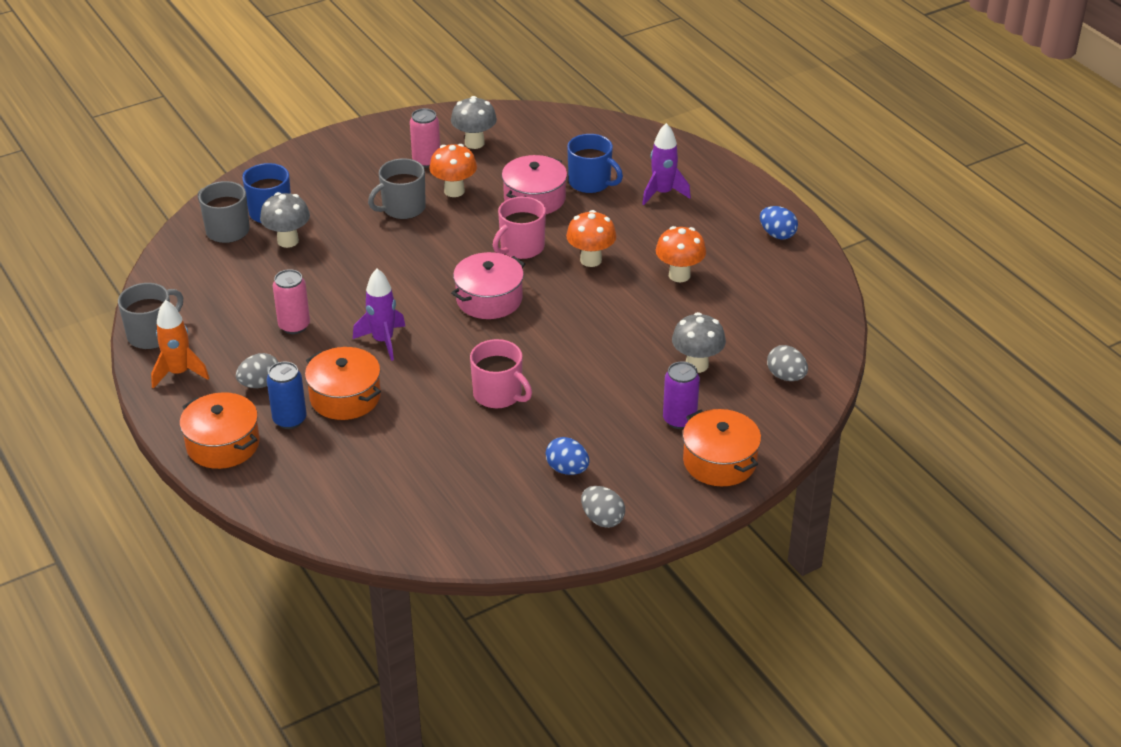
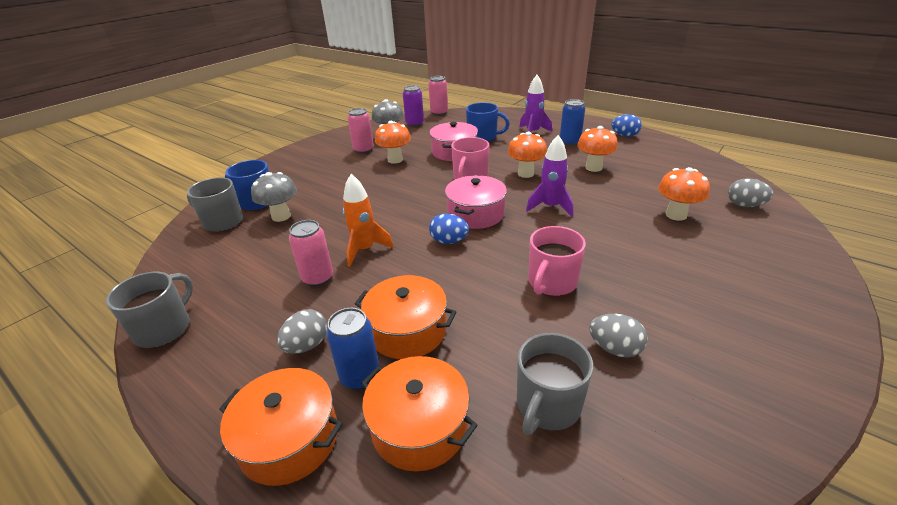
camera: 20 degrees left, 5 degrees down
orange rocket [151,300,209,389] -> orange rocket moved to [343,174,394,267]
purple rocket [353,269,405,361] -> purple rocket moved to [526,135,573,217]
grey mug [368,158,426,219] -> grey mug moved to [517,333,593,435]
pink mug [470,339,532,409] -> pink mug turned 105 degrees clockwise [528,226,586,296]
blue egg [546,437,589,475] -> blue egg moved to [429,213,469,244]
grey egg [581,486,625,528] -> grey egg moved to [589,314,648,358]
purple can [663,361,700,429] -> purple can moved to [403,85,424,127]
grey mushroom [672,312,726,373] -> orange mushroom [658,167,710,221]
orange pot [683,409,761,486] -> orange pot moved to [361,356,477,471]
none -> pink can [428,76,448,115]
none -> blue can [560,99,585,146]

